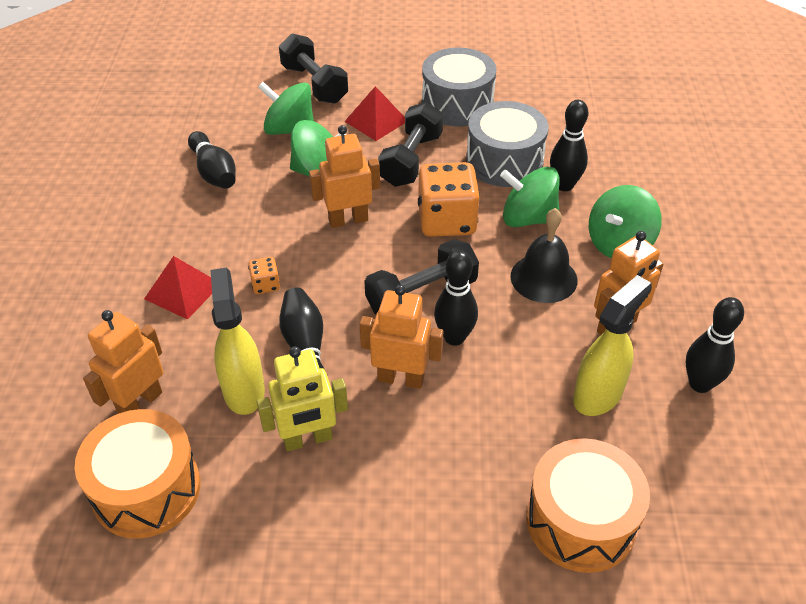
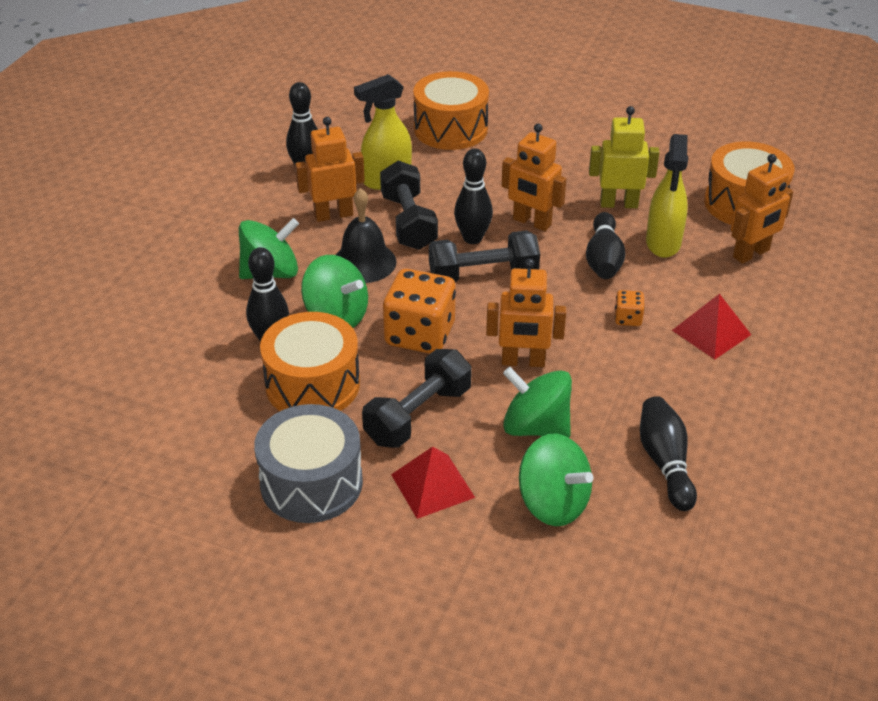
camera: 160 degrees left, 5 degrees down
black dumbbell [279,33,348,104] -> black dumbbell moved to [380,160,438,250]
grey drum [466,101,549,187] -> orange drum [260,312,360,411]

